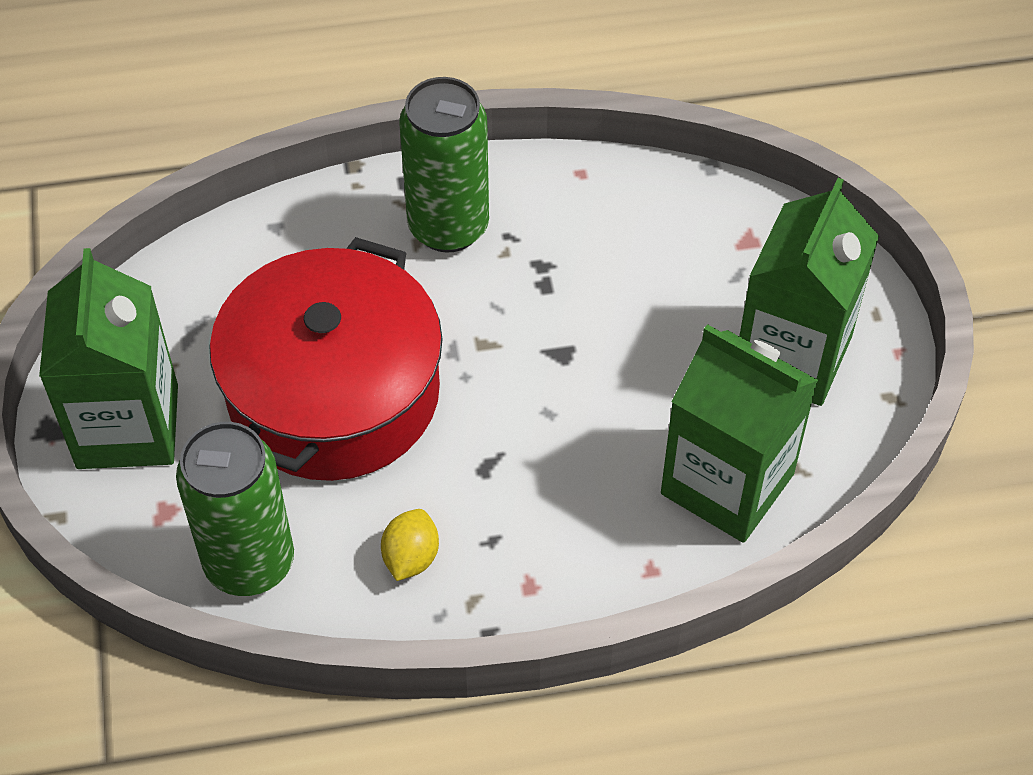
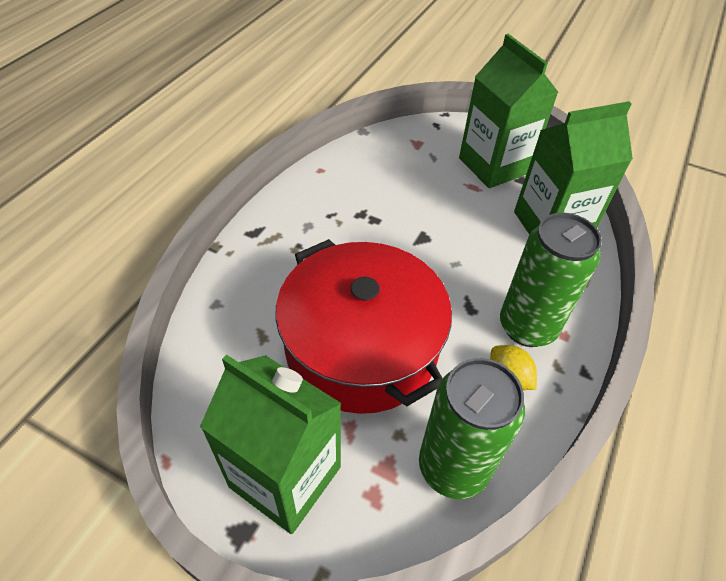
camera: 55 degrees left, 5 degrees down
green can [399,77,489,253] -> green can moved to [500,213,602,347]

